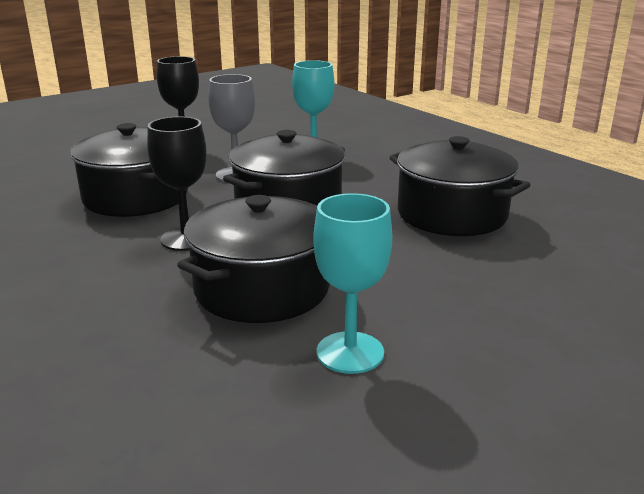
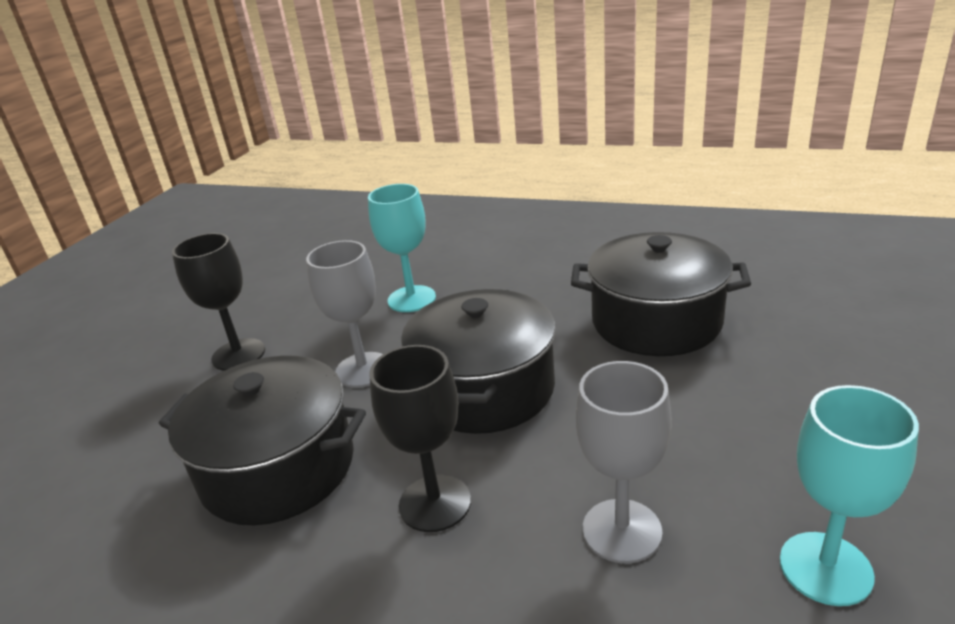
camera: 30 degrees left, 5 degrees up
black pot [177,195,330,323] -> grey goblet [576,361,672,563]

